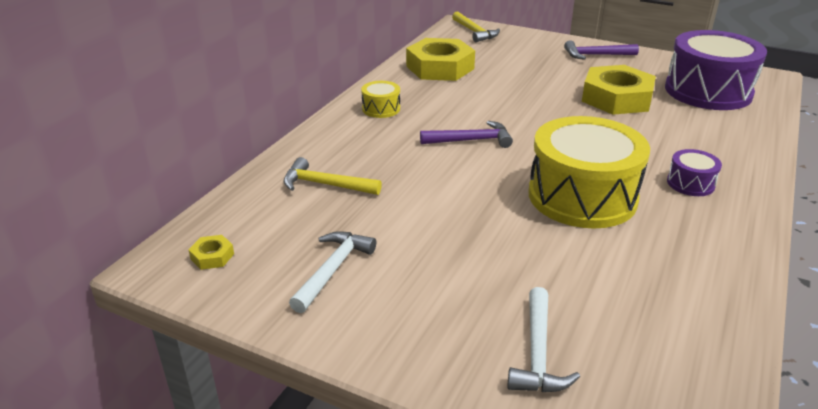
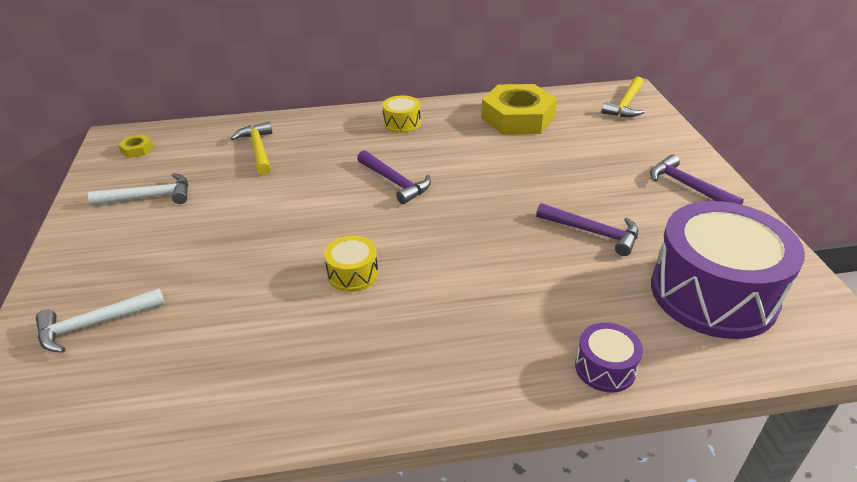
camera: 55 degrees right, 5 degrees up
yellow drum [529,116,650,228] -> yellow drum [324,236,378,292], size x0.44
yellow nut [582,65,656,115] -> purple hammer [536,203,638,256]
purple drum [667,149,722,196] -> purple drum moved to [575,322,643,393]

